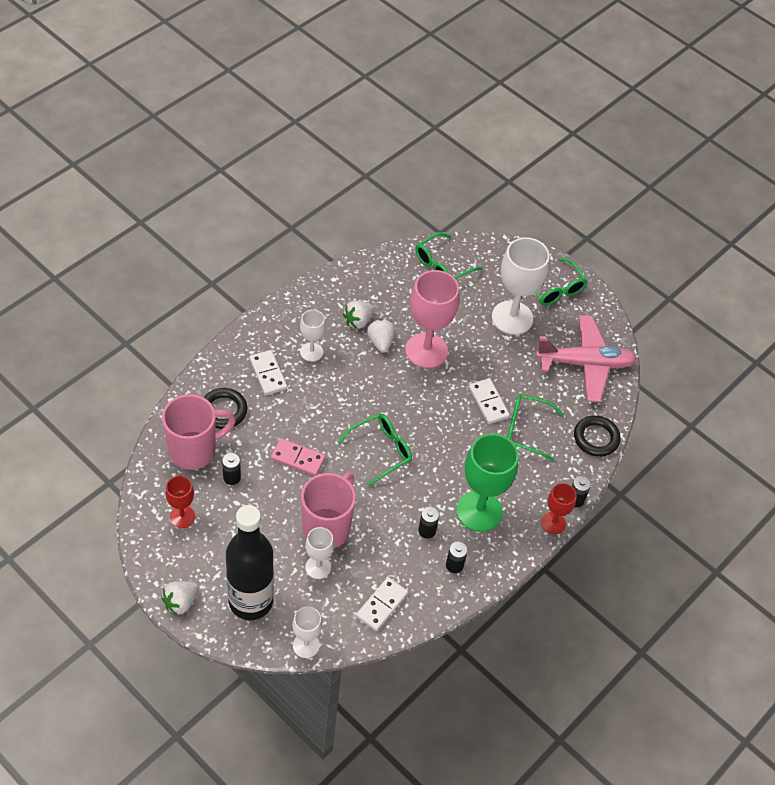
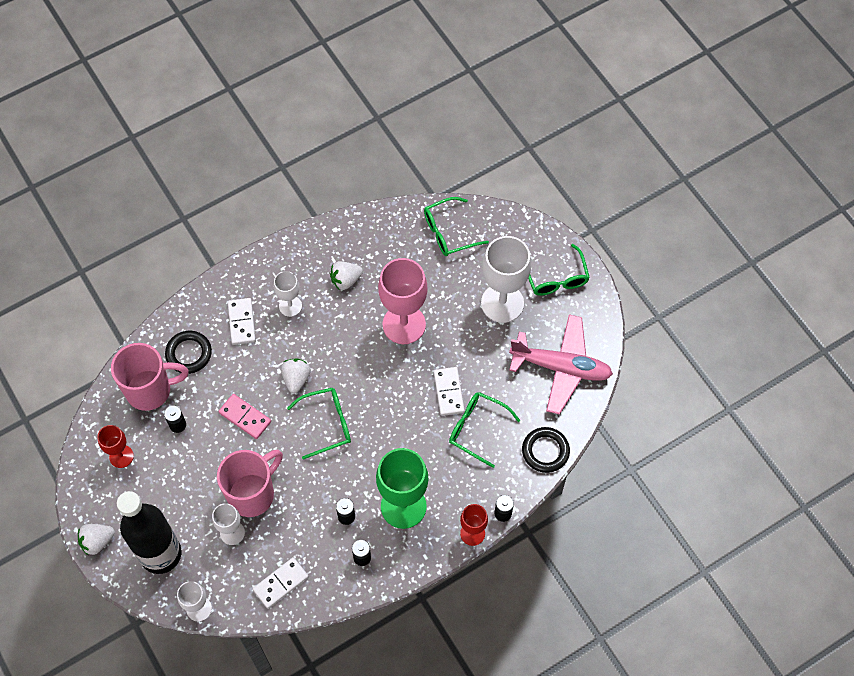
camera: 20 degrees right, 10 degrees up
white strawberry [367,319,395,353] -> white strawberry moved to [281,359,311,394]

